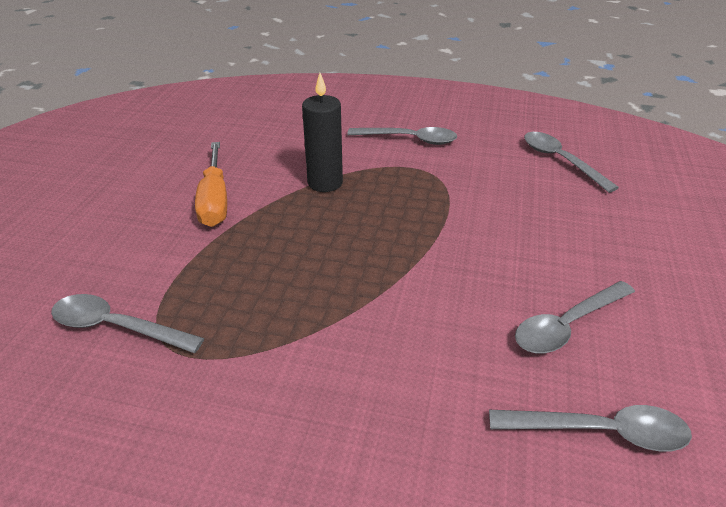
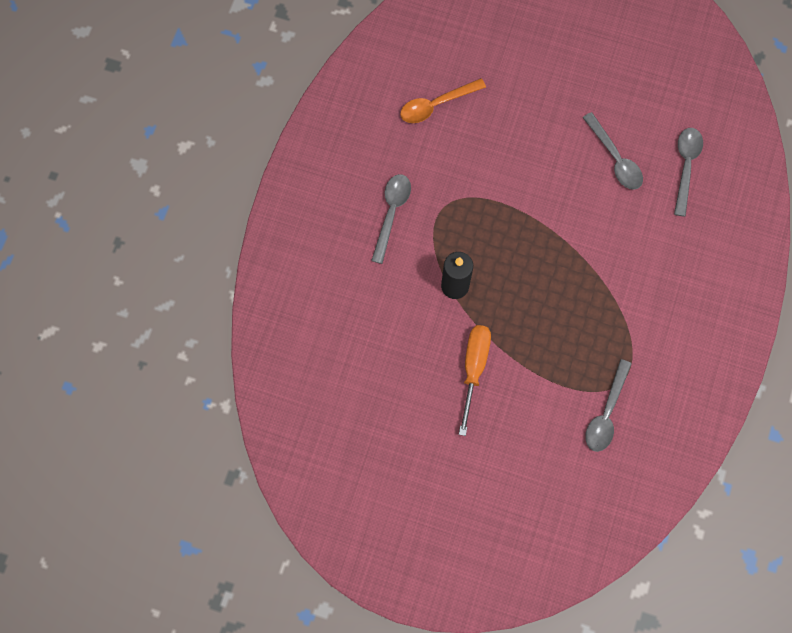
camera: 85 degrees left, 35 degrees up
orange screwdriver [195,142,227,227] -> orange screwdriver turned 75 degrees counterclockwise [459,325,491,436]
grey spoon [524,132,619,193] -> orange spoon [400,78,486,123]

